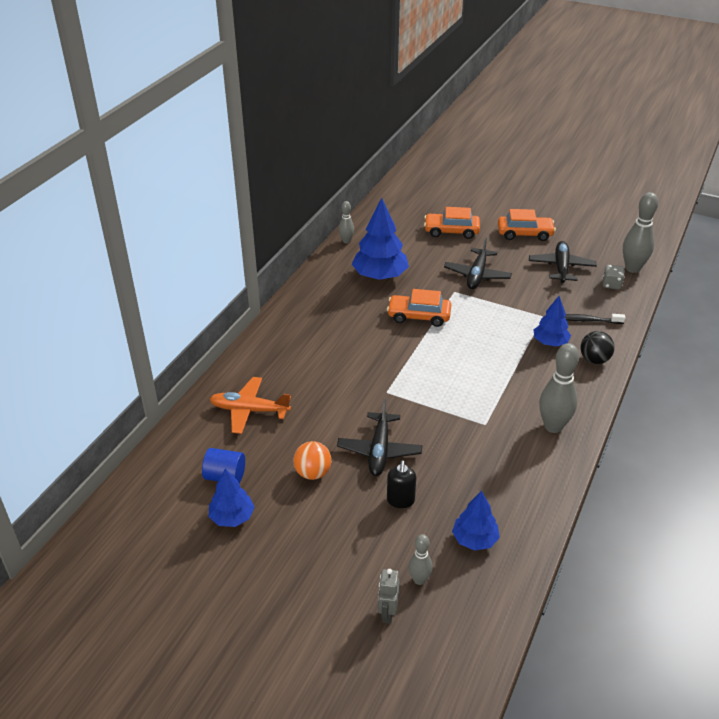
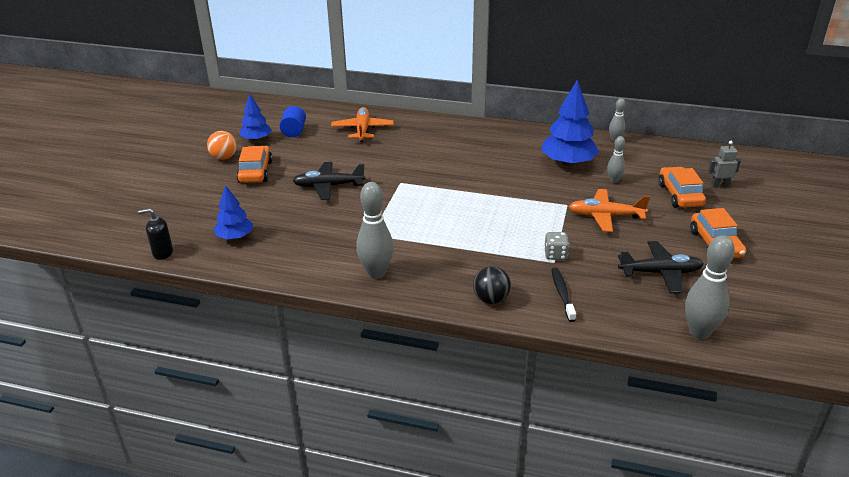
camera: 80 degrees right, 5 degrees down
orange ball [293,441,331,480] -> orange ball moved to [207,131,237,160]
grey robot [378,569,400,624] -> grey robot moved to [708,141,741,188]
orange car [387,289,451,327] -> orange car moved to [236,146,273,183]
black soap dispenser [387,461,416,508] -> black soap dispenser moved to [138,208,173,260]
grey bowling pin [408,534,433,585] -> grey bowling pin moved to [607,136,625,183]
black plane [444,237,512,289] -> orange plane [569,189,650,232]
blue tree [534,296,571,347] -> none
grey dice [603,265,625,290] -> grey dice moved to [544,232,569,260]

